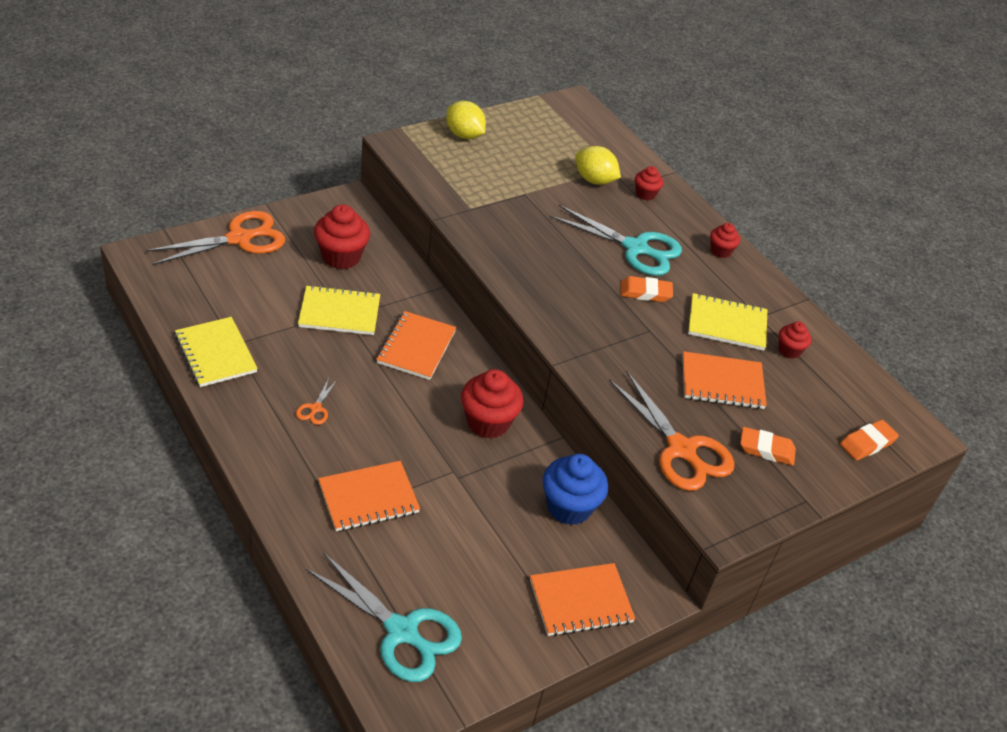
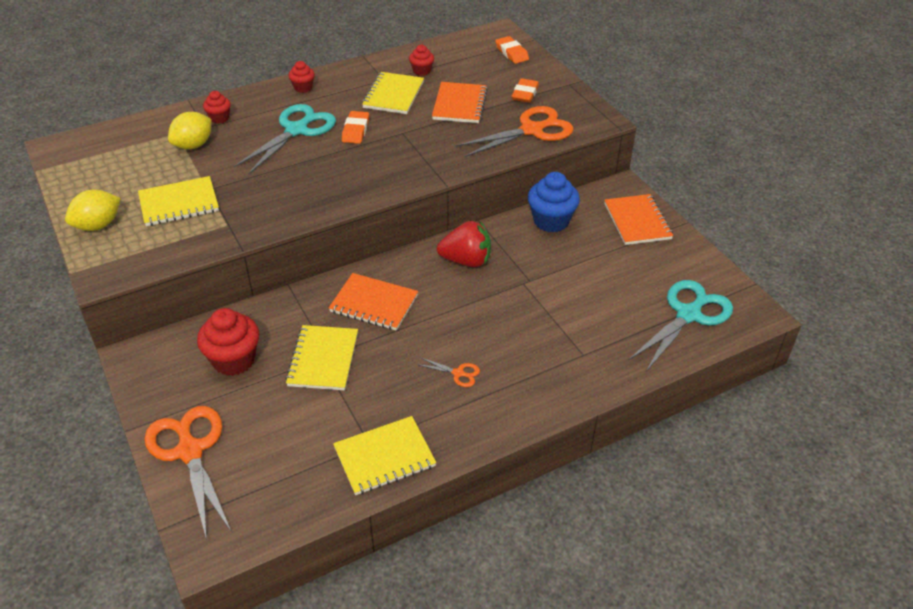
camera: 80 degrees left, 0 degrees up
orange notebook [318,461,420,531] -> none
red cupcake [461,369,524,439] -> red strawberry [437,221,491,267]
none -> yellow notebook [138,176,219,226]

